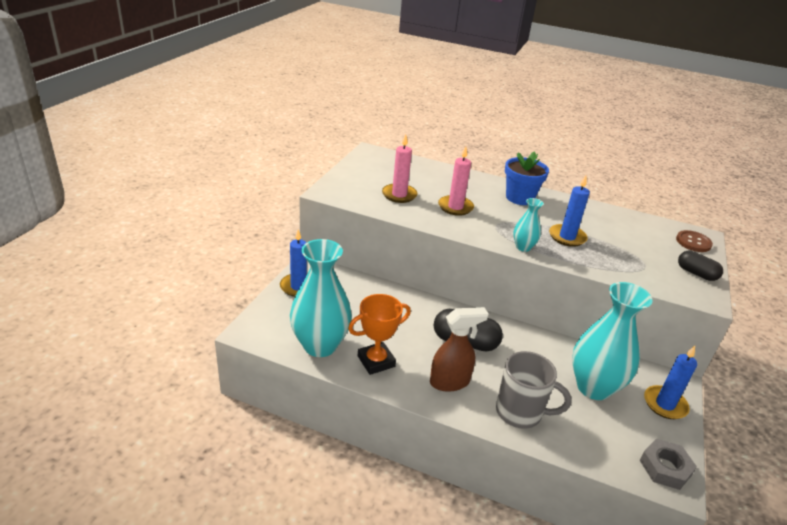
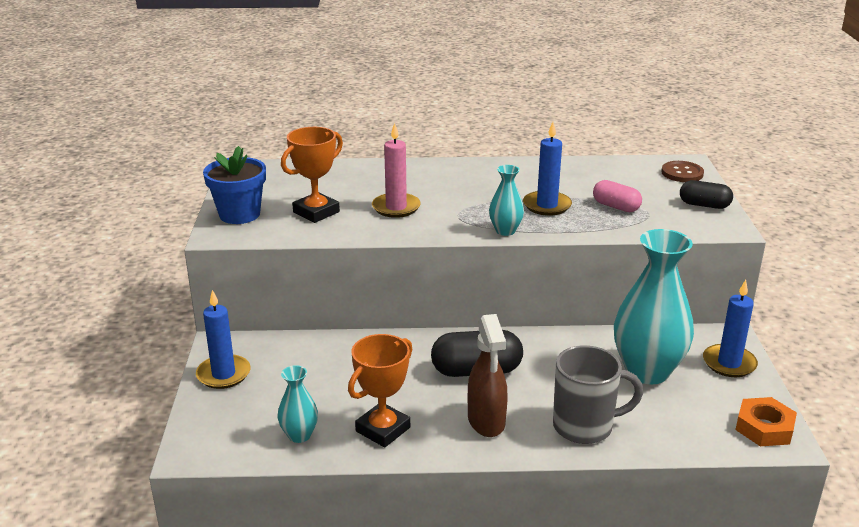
camera: 20 degrees left, 5 degrees down
turquoise vase [290,239,352,357] -> turquoise vase [278,365,318,443], size x0.48
pink candle [382,134,417,203] -> orange trophy [281,127,343,223]
brown spray bottle [430,307,489,392] -> brown spray bottle turned 120 degrees clockwise [468,314,508,437]
blue flower pot [505,151,549,205] -> blue flower pot moved to [203,146,266,224]
grey nut [640,438,697,490] -> orange nut [735,397,797,446]
none -> pink capsule [593,180,642,212]

